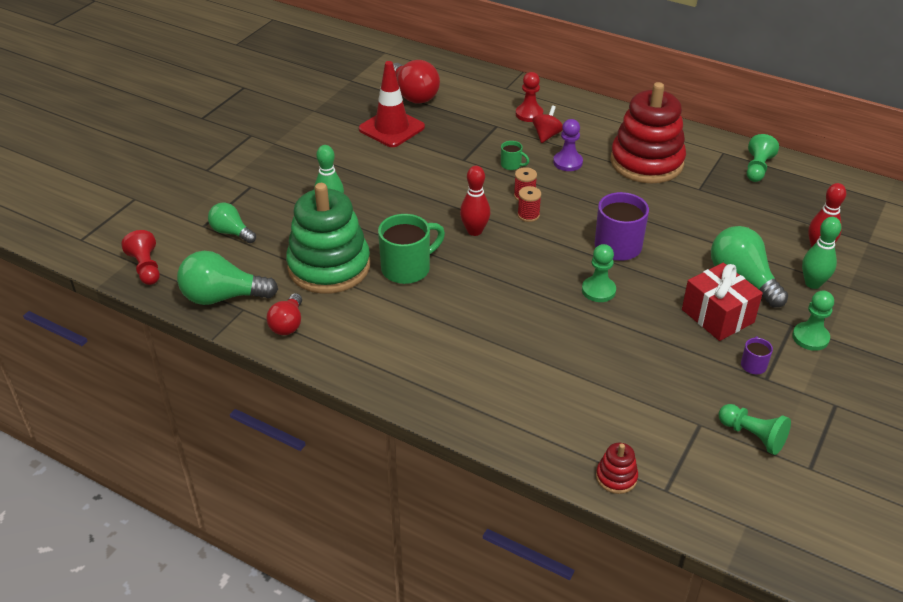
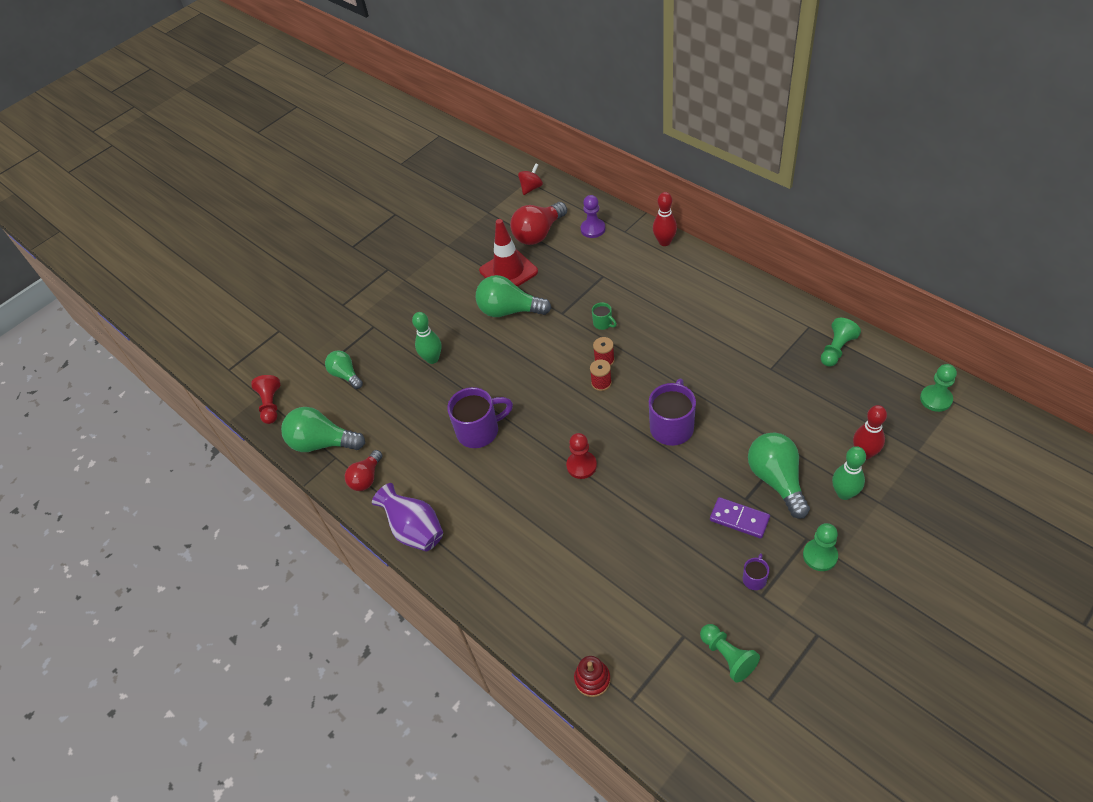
camera: 20 degrees right, 10 degrees up
green stacking toy [286,183,370,294] -> none
green mug [378,214,445,284] -> purple mug [447,387,513,448]
red light bulb [393,60,440,104] -> red light bulb turned 60 degrees clockwise [510,202,567,245]
red bowling pin [460,166,490,236] -> red bowling pin moved to [653,192,677,246]
red pawn [516,72,543,122] -> red pawn moved to [566,433,597,479]
red spinning top [533,106,563,143] -> red spinning top moved to [518,163,543,195]
purple pawn [553,119,583,171] -> purple pawn moved to [581,195,605,238]
green pawn [582,244,616,302] -> green pawn moved to [920,364,957,412]
red stacking toy [610,82,686,183] -> none
red gift [682,263,763,341] -> purple domino [710,497,770,538]
none -> purple vase [372,483,443,551]
none -> green light bulb [475,275,551,317]

